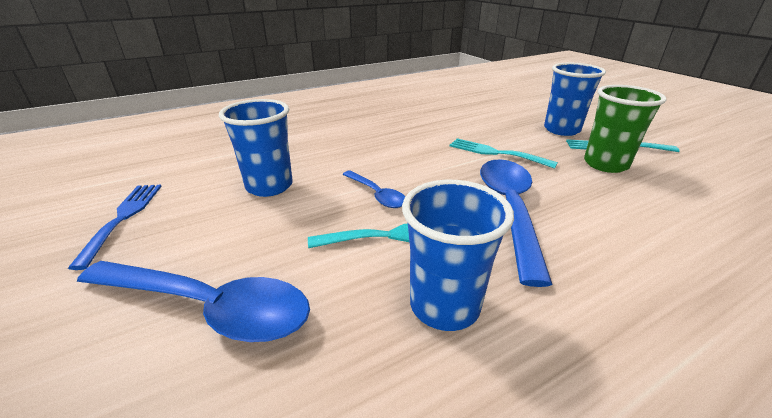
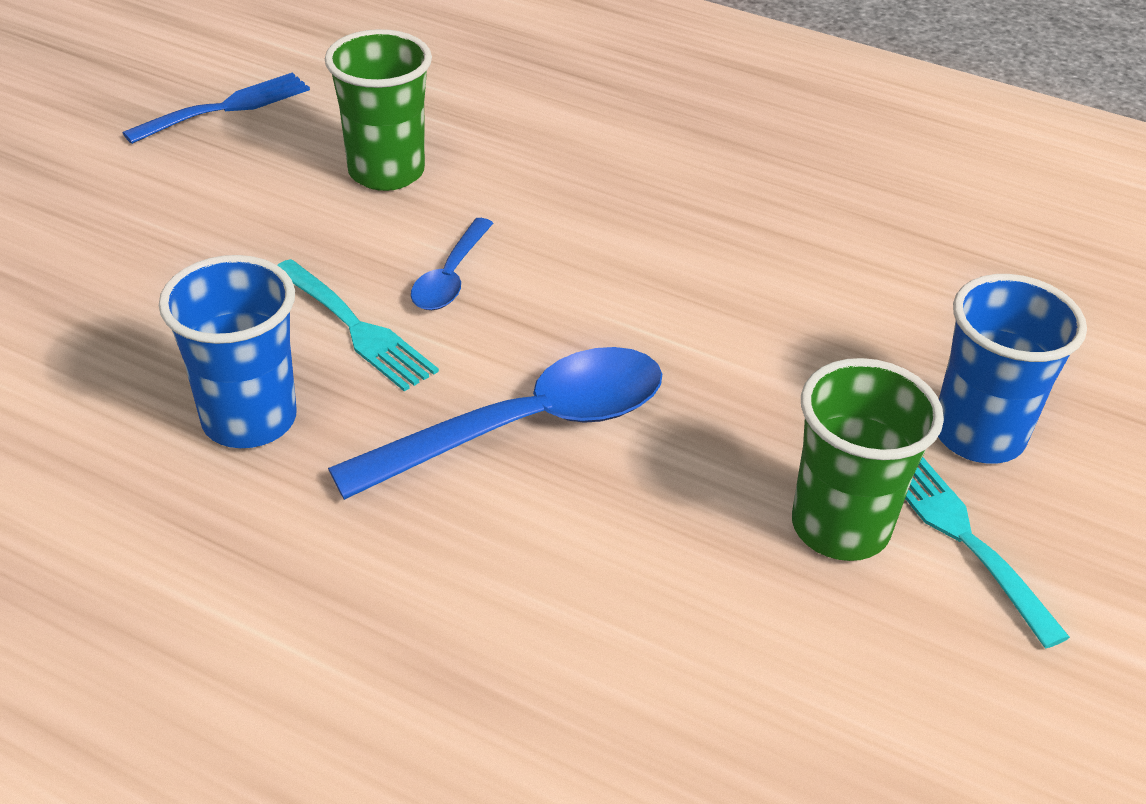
camera: 55 degrees right, 10 degrees up
blue spoon [77,261,310,342] -> none
blue cup [219,99,293,197] -> green cup [325,29,432,191]
turquoise fork [450,138,558,169] -> none

